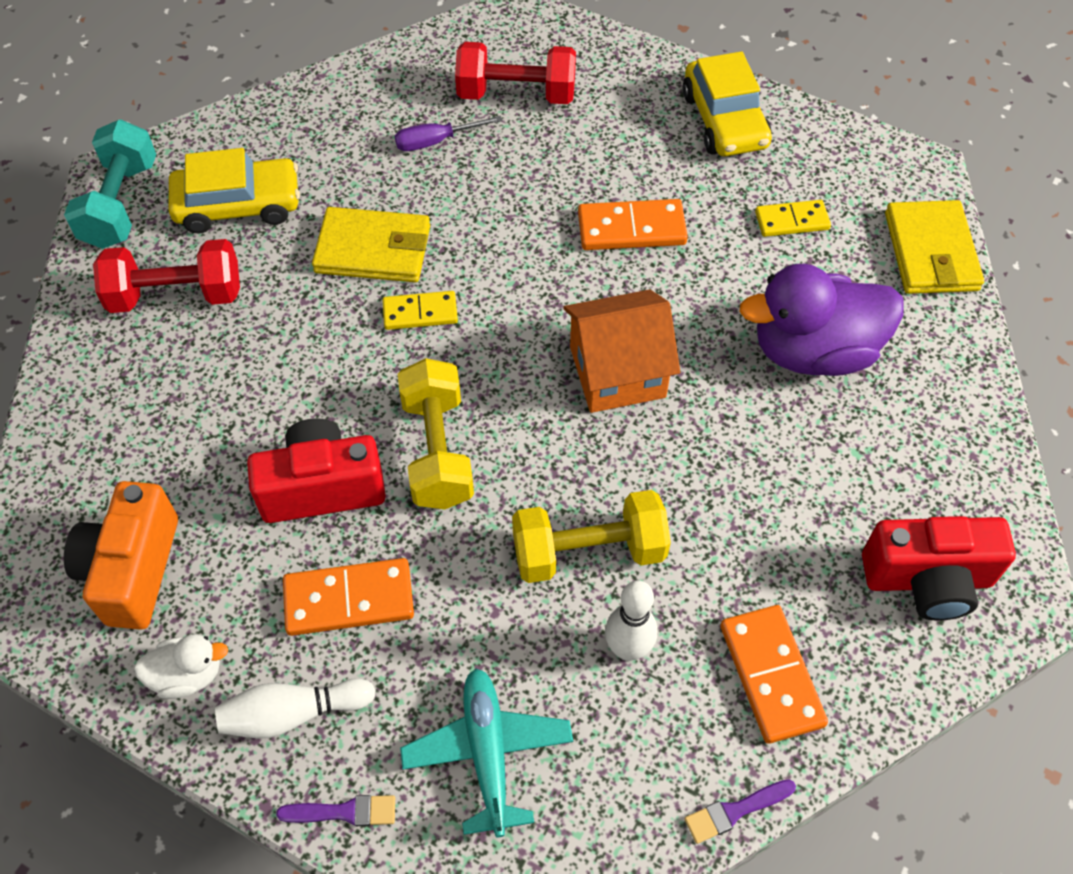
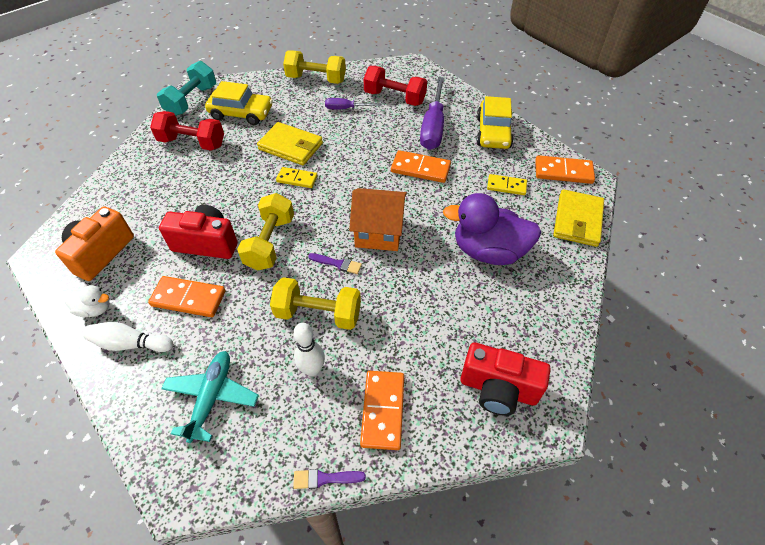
camera: 20 degrees right, 5 degrees down
purple brush [276,795,395,826] -> purple brush moved to [308,253,362,274]
none -> yellow dumbbell [283,50,346,84]
none -> purple screwdriver [420,77,444,150]
none -> orange domino [535,155,595,184]

